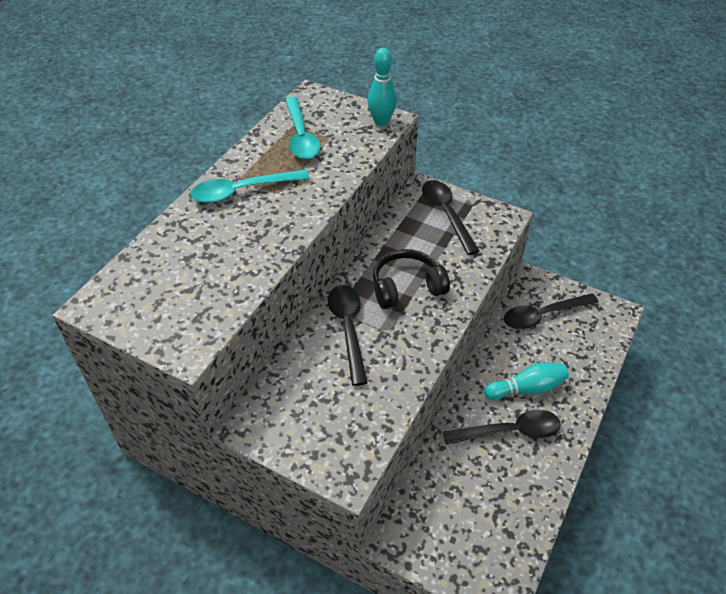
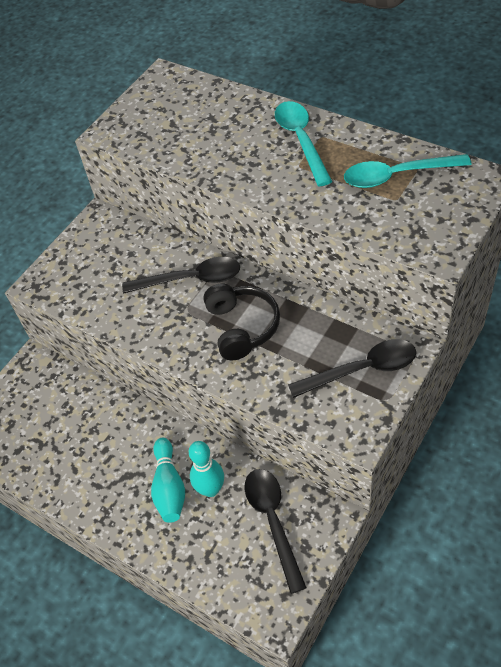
camera: 100 degrees right, 5 degrees up
turquoise bowling pin [367,48,397,126] -> turquoise bowling pin moved to [189,441,224,497]
black spoon [442,410,561,445] -> none

